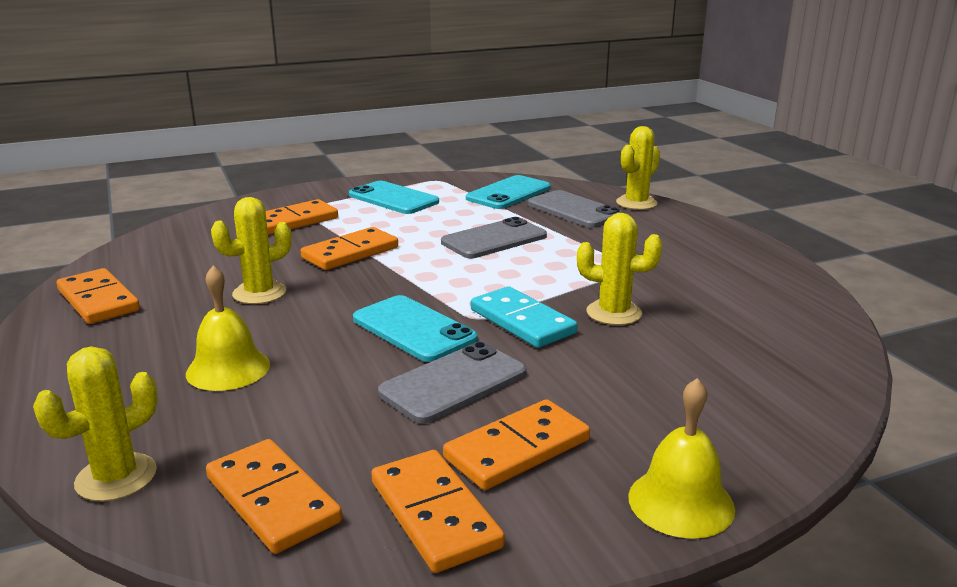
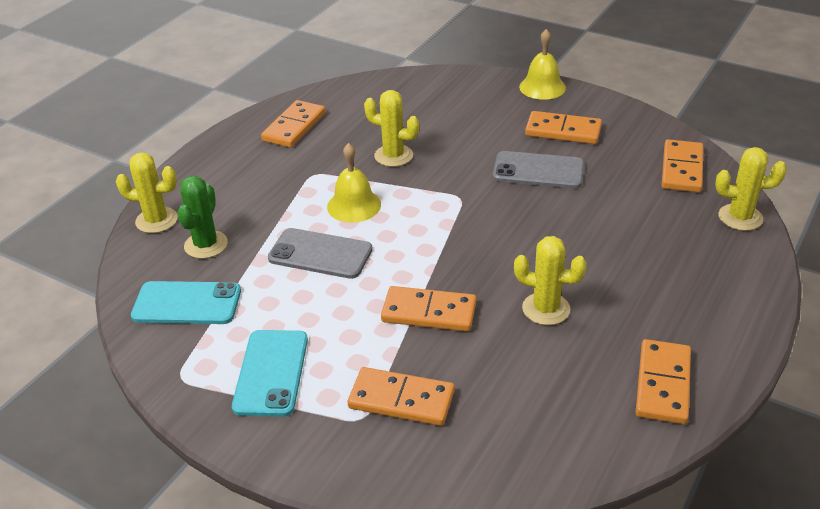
camera: 125 degrees left, 15 degrees up
yellow bell [186,266,270,391] -> yellow bell moved to [327,143,381,223]
turquoise phone [353,295,478,362] -> none
orange domino [371,450,505,573] -> orange domino moved to [261,100,325,148]
turquoise domino [471,286,578,348] -> none
grey phone [528,190,623,227] -> green cactus [177,176,228,259]
yellow cactus [577,213,662,325] -> yellow cactus turned 45 degrees counterclockwise [364,90,419,167]

